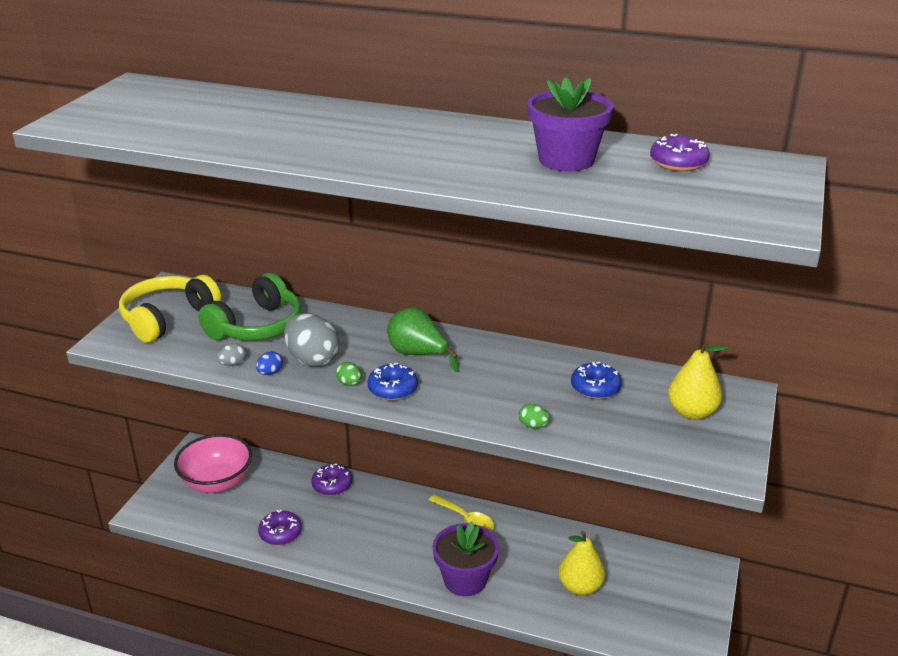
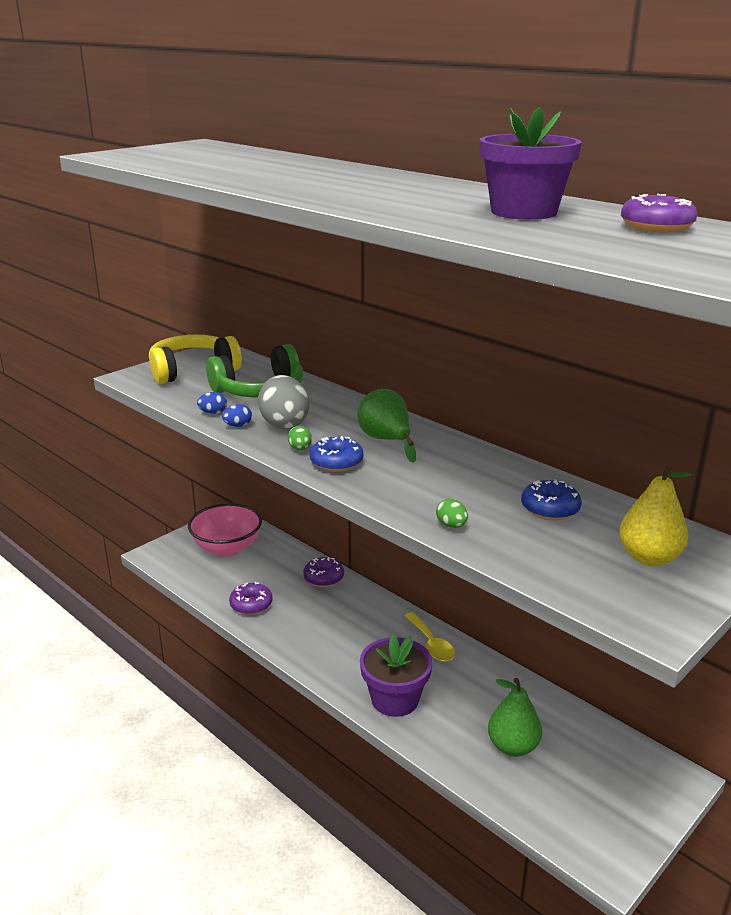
camera: 25 degrees right, 5 degrees down
grey egg [217,343,246,366] -> blue egg [197,392,227,414]
yellow pear [559,531,605,596] -> green pear [488,678,542,757]

